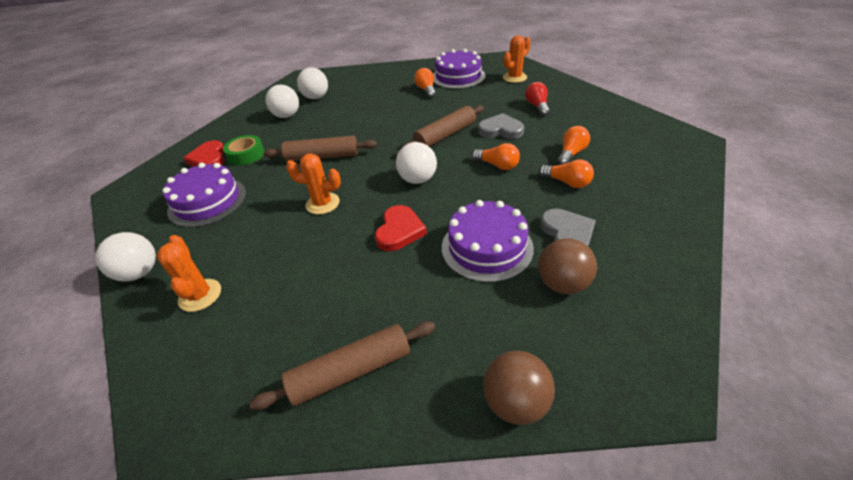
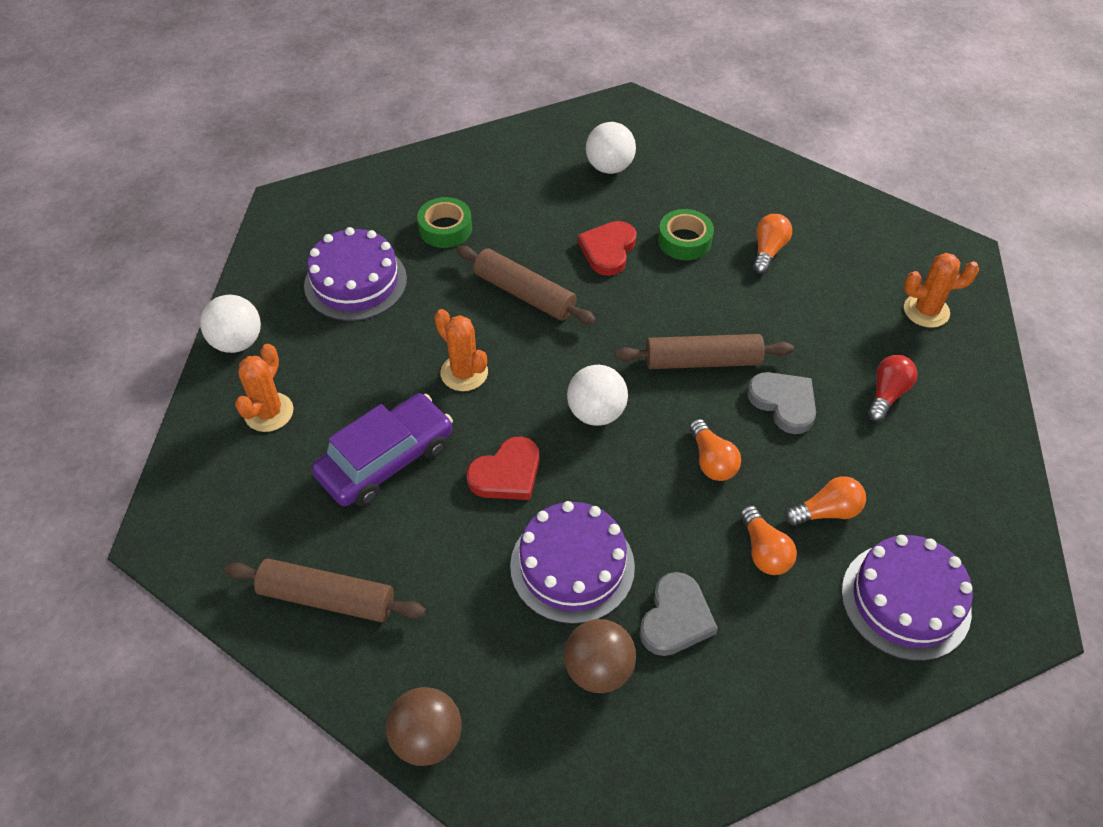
camera: 35 degrees right, 10 degrees up
red heart [184,140,225,167] -> red heart moved to [578,221,637,276]
white ball [266,85,299,118] -> none
purple cake [433,49,485,89] -> purple cake moved to [842,535,973,661]
none -> purple car [312,393,453,506]
none -> green tape [658,209,714,260]

